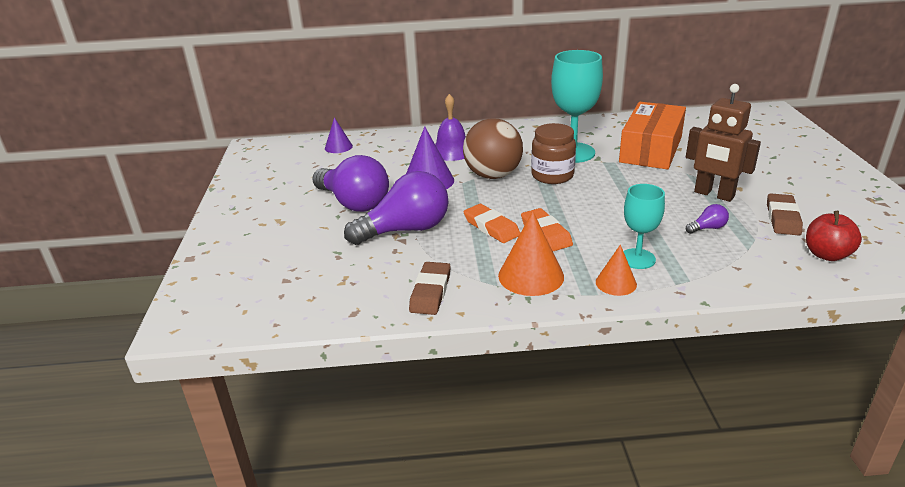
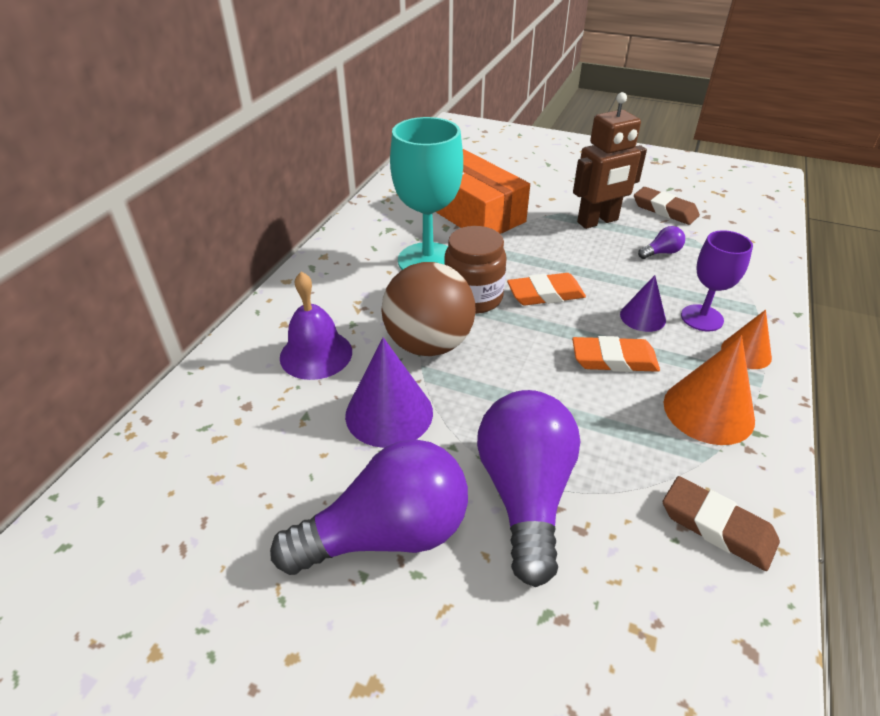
camera: 65 degrees left, 10 degrees up
purple cone [325,117,353,153] -> purple cone moved to [620,275,666,332]
orange eraser [463,204,520,243] -> orange eraser moved to [507,273,586,305]
turquoise goblet [623,184,665,269] -> purple goblet [681,230,753,331]
purple light bulb [686,204,729,234] -> purple light bulb turned 60 degrees clockwise [638,226,685,259]
red apple [806,211,862,261] -> none

